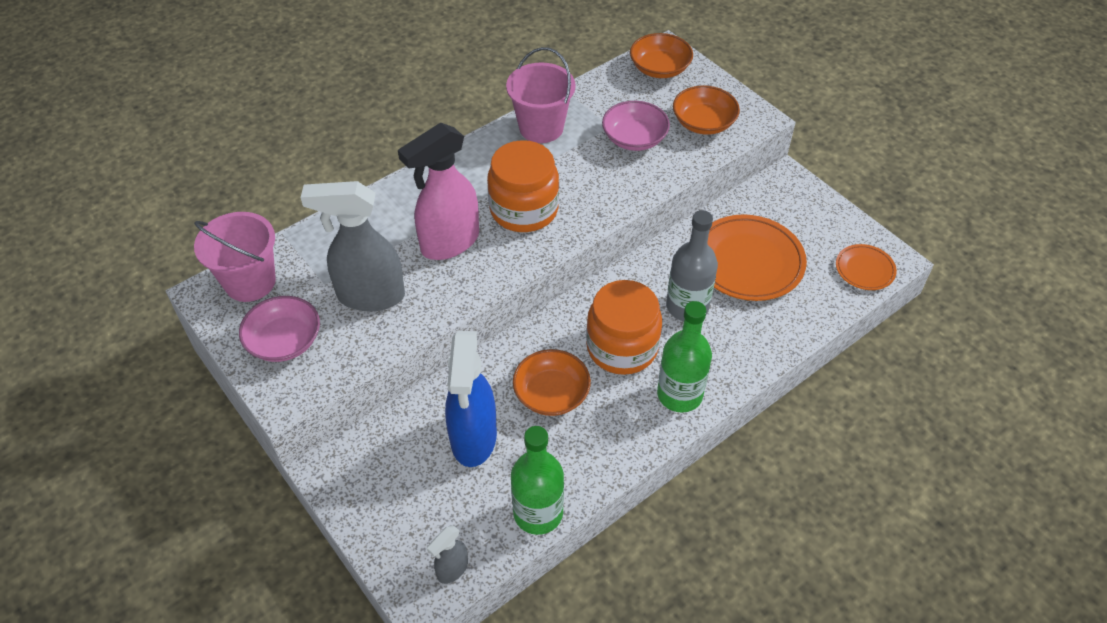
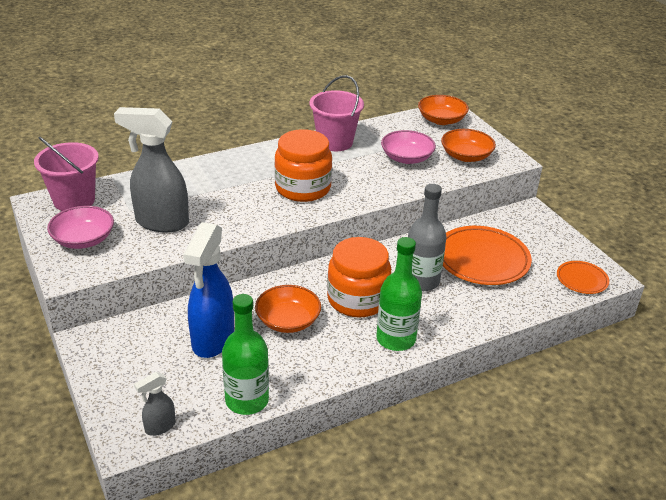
camera: 10 degrees right, 15 degrees down
pink spray bottle [398,123,479,260] -> none

